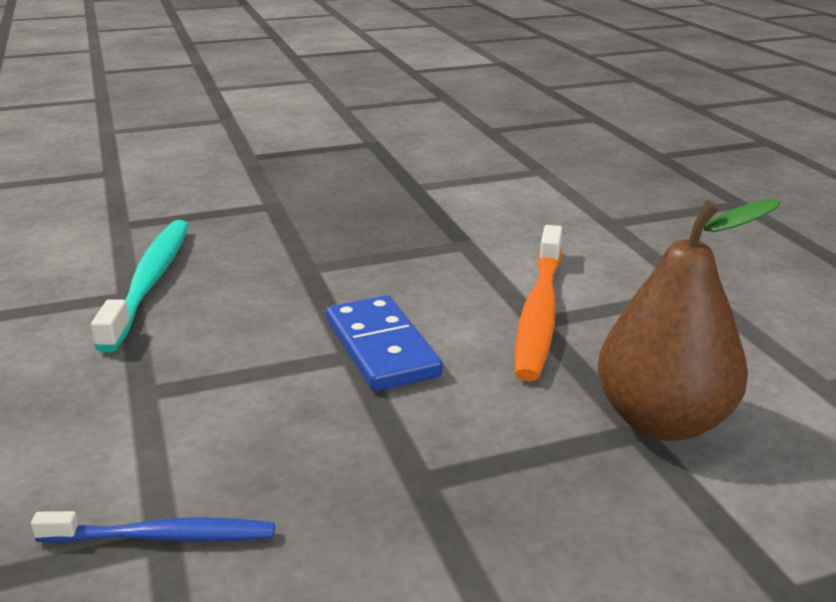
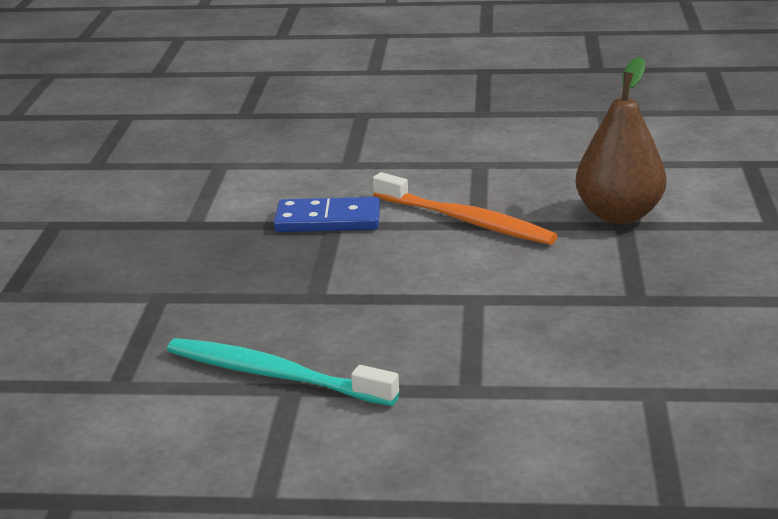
camera: 65 degrees left, 0 degrees up
blue toothbrush [31,511,275,543] -> none
blue domino [326,295,443,391] -> blue domino moved to [274,197,380,232]

